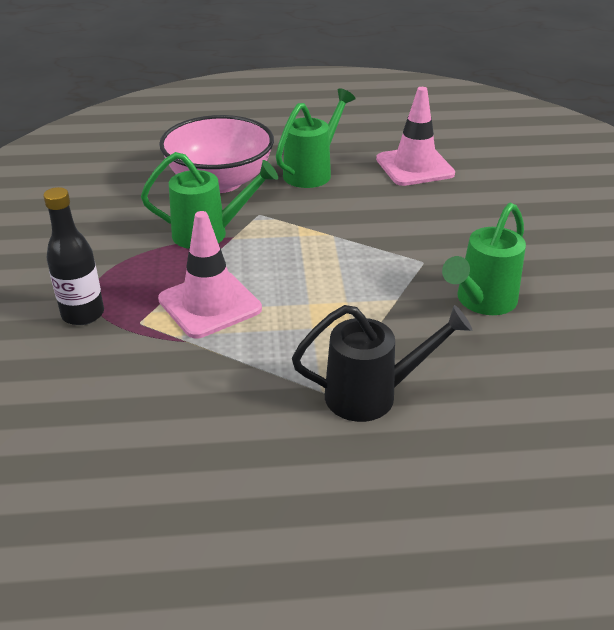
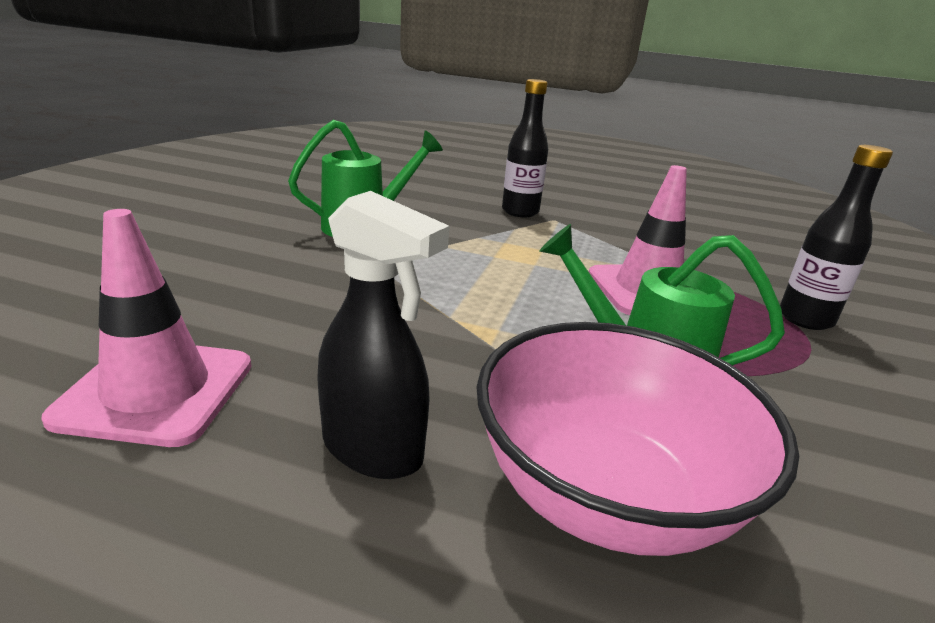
camera: 160 degrees left, 10 degrees down
green watering can [276,88,355,188] -> black spray bottle [317,191,449,479]
black watering can [292,305,472,422] -> black bottle [502,79,548,217]

